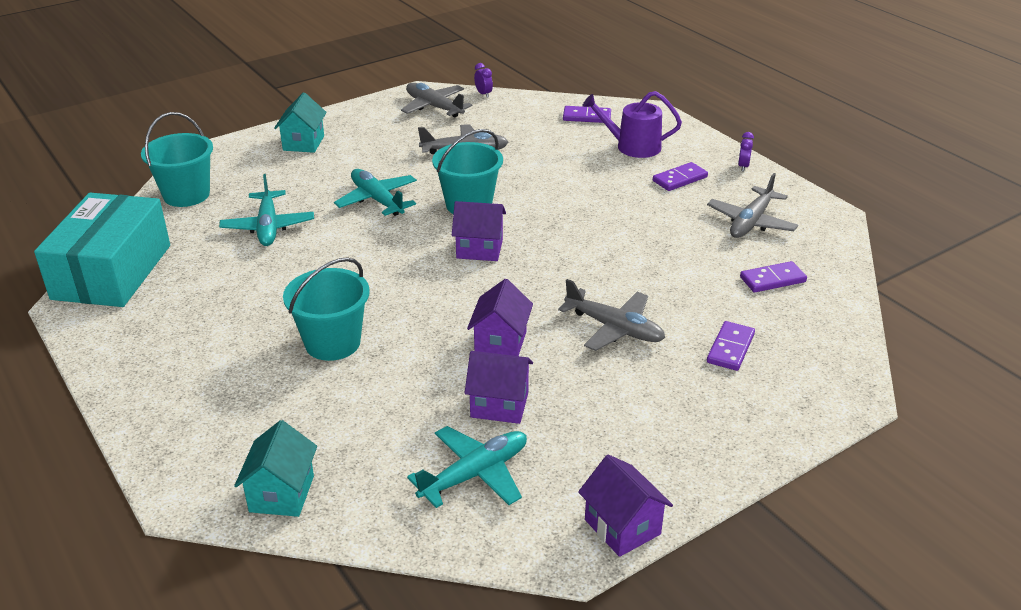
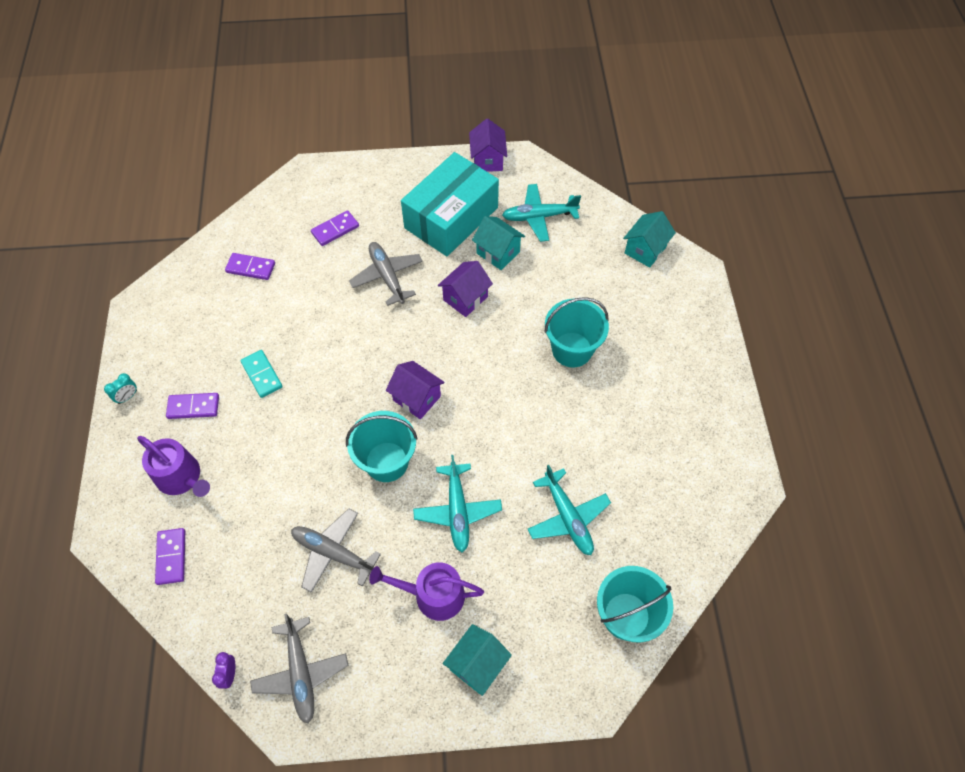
camera: 150 degrees left, 25 degrees up
turquoise box [34,193,170,307] -> turquoise box moved to [401,152,499,256]
turquoise plane [219,174,314,246] -> turquoise plane turned 135 degrees clockwise [527,465,611,555]
purple house [465,351,533,424] -> turquoise house [472,216,525,270]
purple domino [563,106,611,123] -> purple domino turned 45 degrees clockwise [155,528,185,585]
grey plane [707,173,798,238] -> none
purple clock [738,132,754,172] -> turquoise clock [104,373,137,404]
none -> turquoise domino [240,350,283,398]
none -> purple watering can [369,562,484,621]

